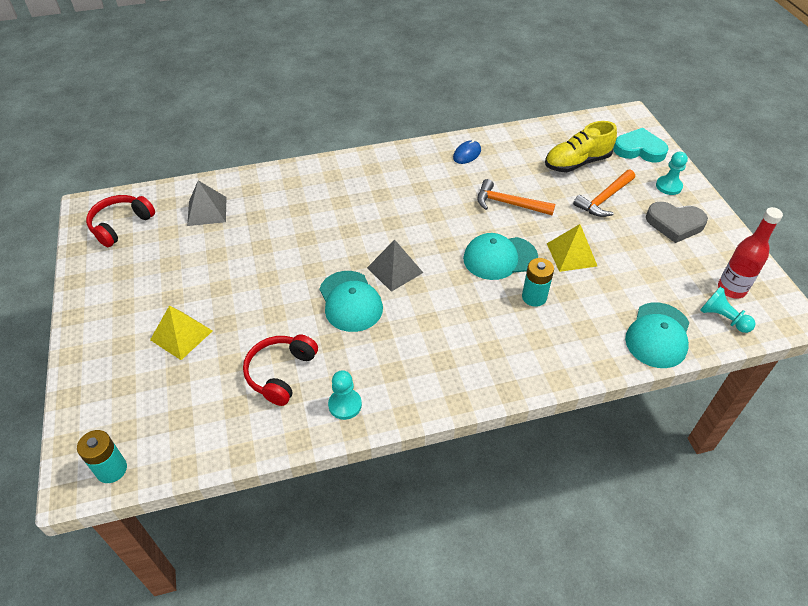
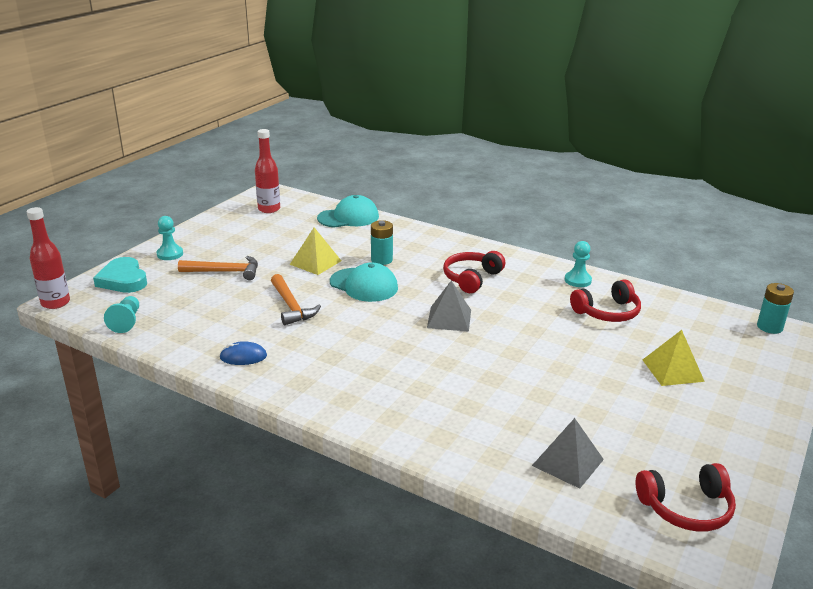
camera: 135 degrees left, 20 degrees down
turquoise cap [319,271,383,332] -> none
yellow shoe [545,121,617,172] -> none
grey heart [646,202,708,243] -> none
turquoise pawn [700,287,756,333] -> turquoise pawn moved to [104,296,139,333]
none -> red bottle [26,207,70,309]
none -> red headphones [443,251,505,293]

